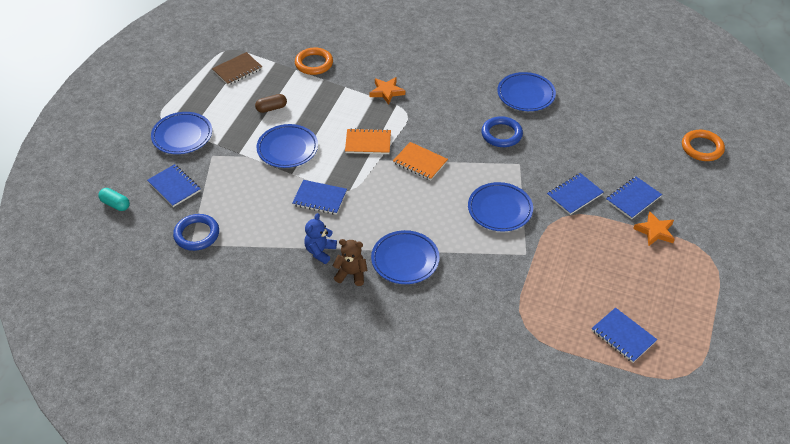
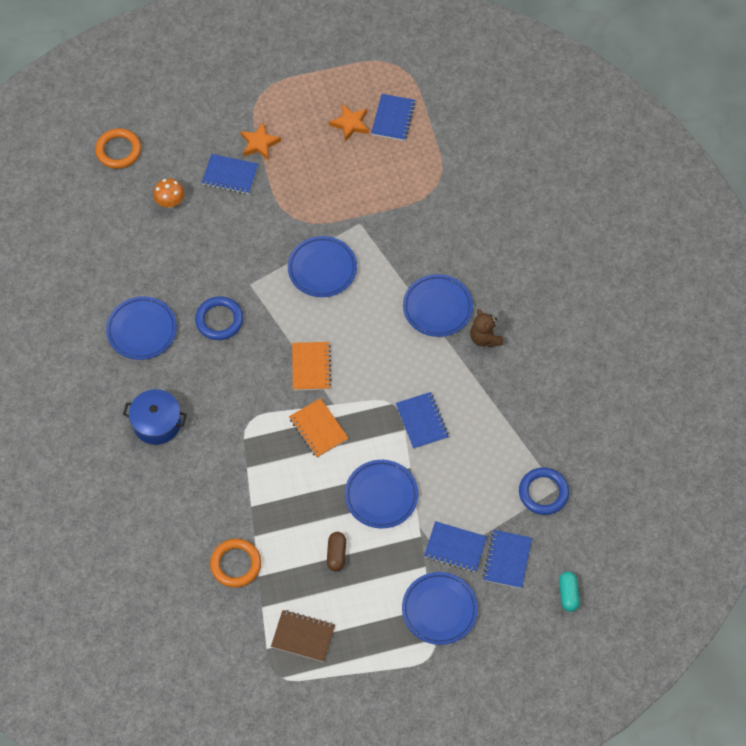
camera: 125 degrees left, 15 degrees up
brown capsule [255,94,287,113] -> brown capsule turned 60 degrees clockwise [327,532,346,572]
blue teddy bear [304,213,337,264] -> none
orange star [369,77,405,105] -> orange star moved to [329,104,369,142]
blue notebook [547,173,604,215] -> blue notebook moved to [424,521,487,572]
none -> blue pot [123,389,187,445]
none -> orange mushroom [153,178,184,208]

